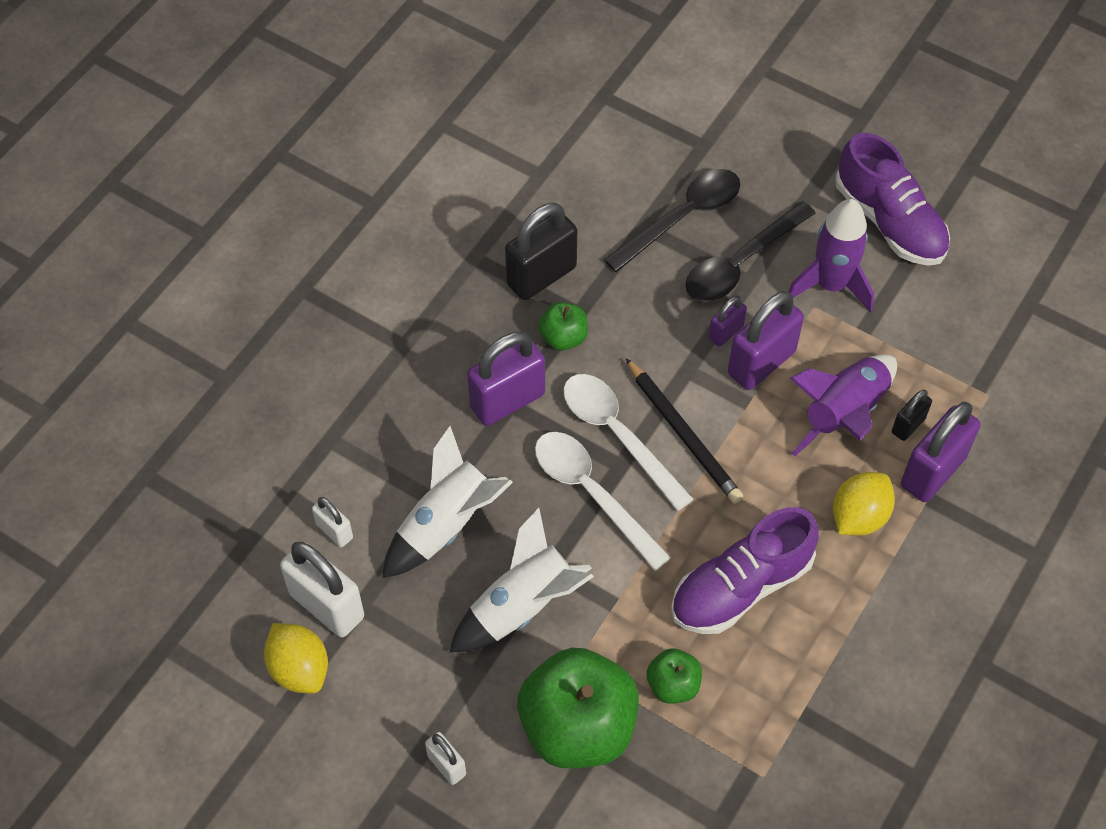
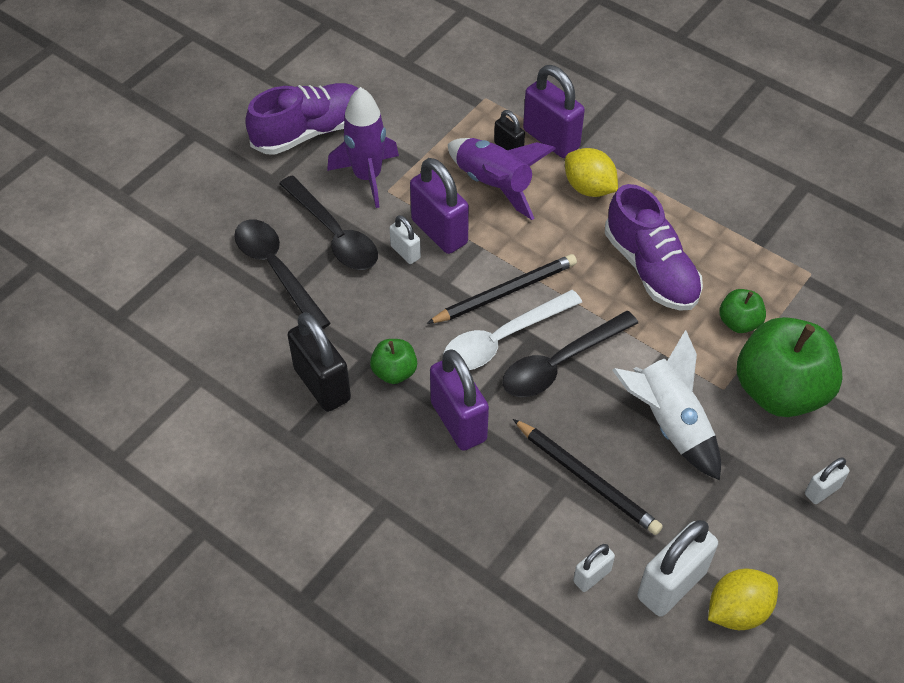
camera: 85 degrees left, 5 degrees down
white rocket [383,426,513,578] -> black pencil [513,419,663,535]
white spoon [535,432,671,571] -> black spoon [502,311,638,397]
purple padlock [709,296,747,347] -> white padlock [390,215,421,264]

